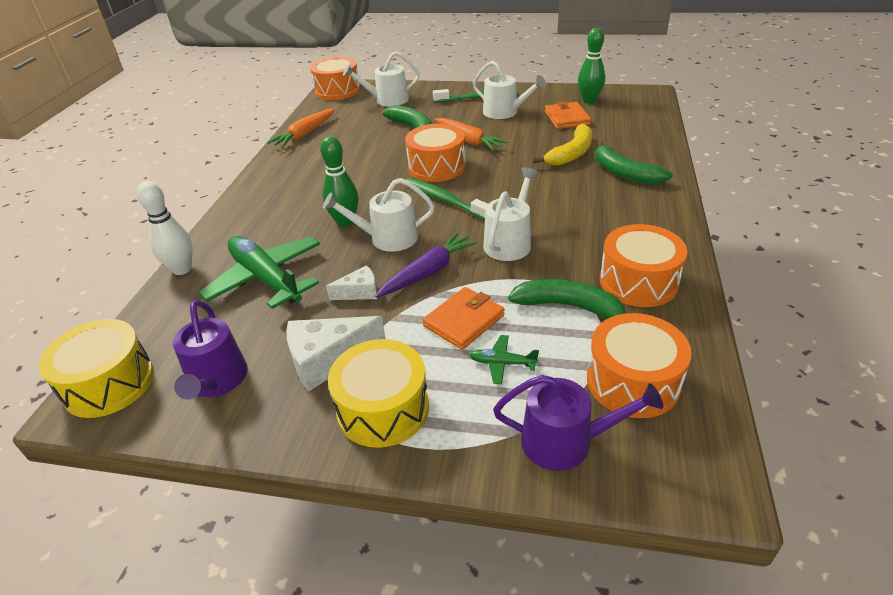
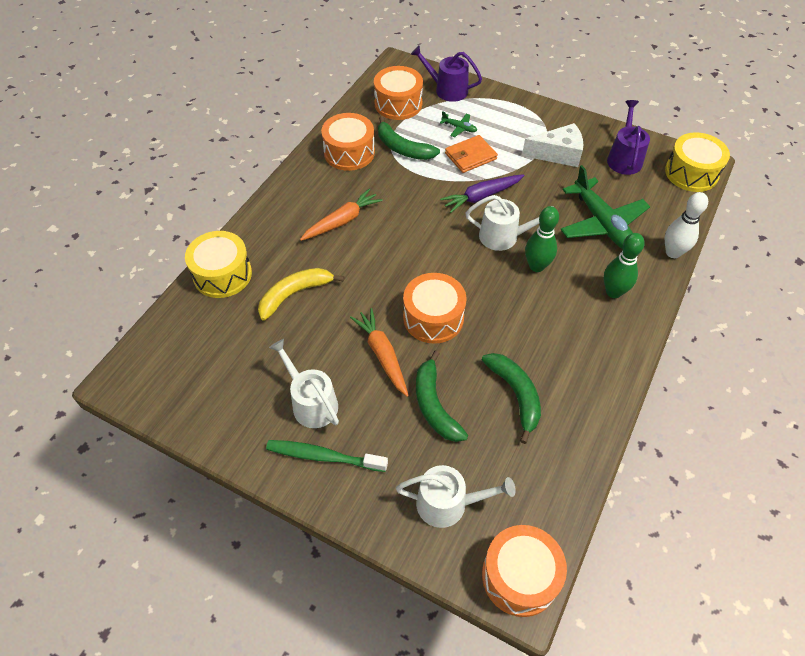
camera: 165 degrees left, 15 degrees up
orange carrot [267,109,335,148] -> orange carrot moved to [300,188,383,241]
white cheese [326,265,377,300] -> none
yellow drum [328,339,429,448] -> yellow drum moved to [185,231,252,298]
green toothbrush [406,178,488,220] -> none
white watering can [483,167,538,261] -> none
orange wallet [545,101,591,129] -> none
green bowling pin [578,28,605,104] -> green bowling pin moved to [604,233,645,298]
green banana [595,140,673,185] -> green banana moved to [482,353,541,444]

